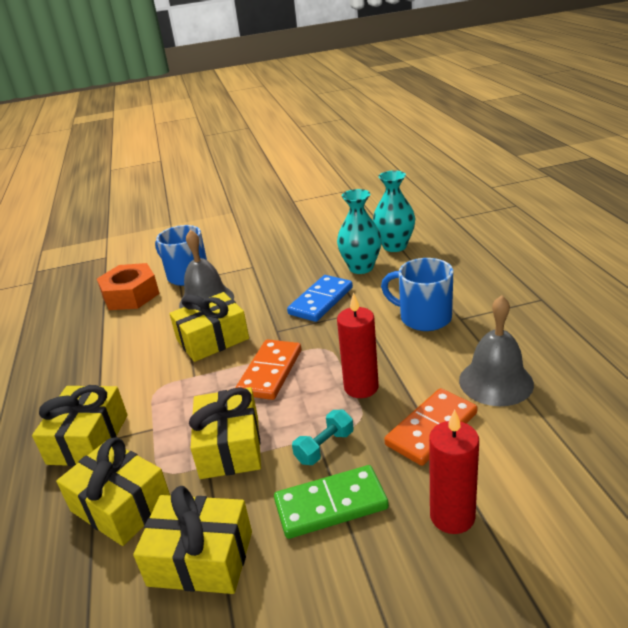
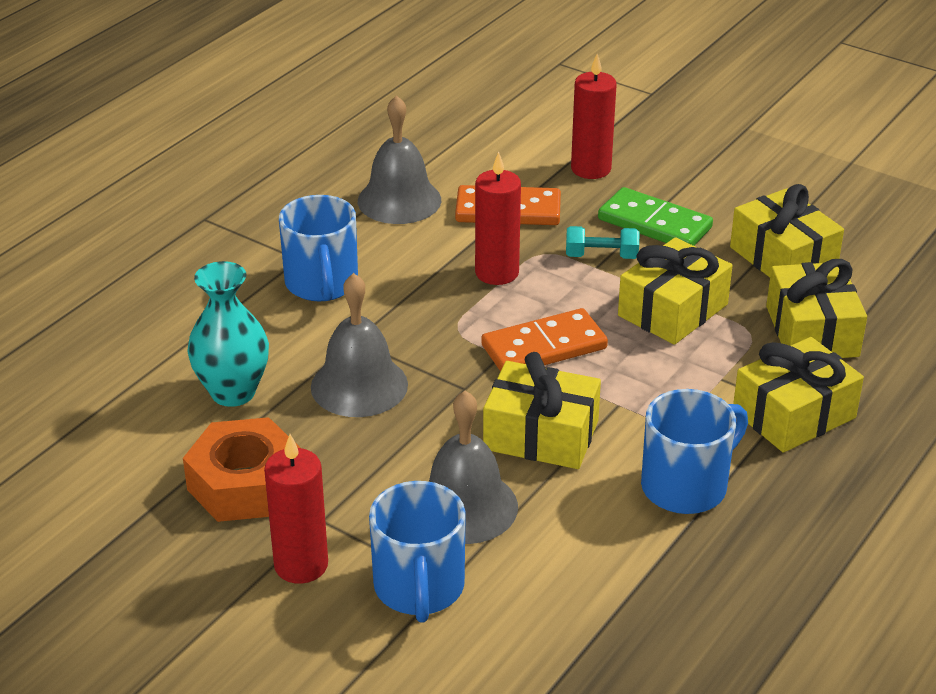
camera: 135 degrees left, 5 degrees up
orange nut [97,263,160,310] -> orange nut moved to [183,417,300,522]
blue domino [287,275,353,322] -> grey bell [311,273,408,417]
turquoise vase [373,170,415,252] -> none
none -> red candle [264,434,328,584]
none -> blue mug [641,389,748,514]

